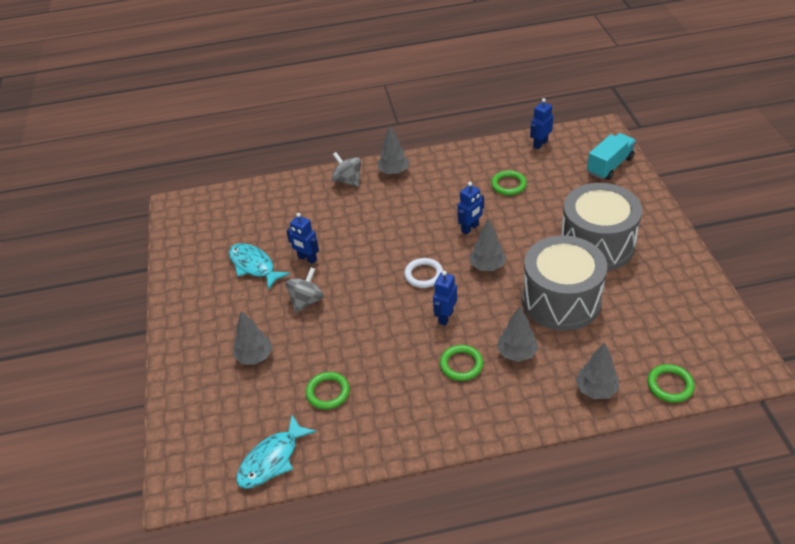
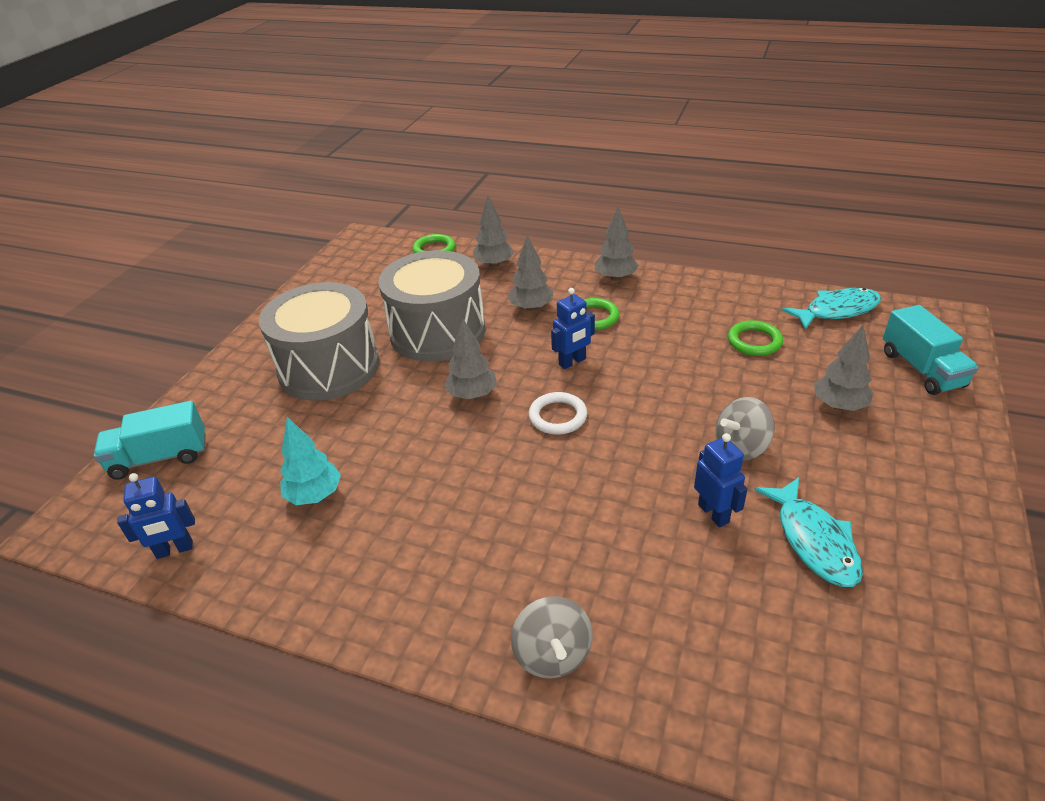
camera: 150 degrees left, 5 degrees down
grey tree [377,126,409,175] -> grey tree moved to [595,207,639,281]
blue robot [457,182,484,235] -> none
green ring [491,170,527,195] -> turquoise tree [280,417,341,505]
none -> turquoise truck [883,305,979,395]

